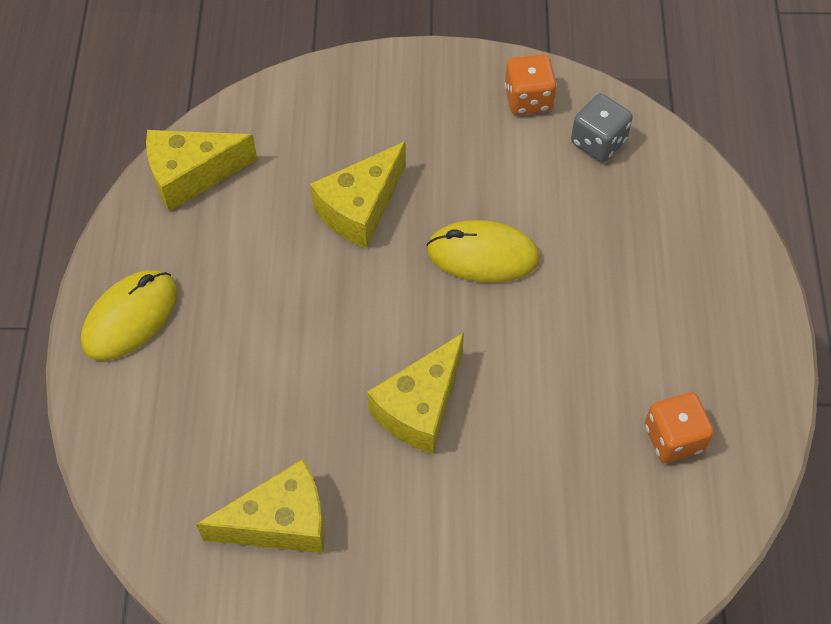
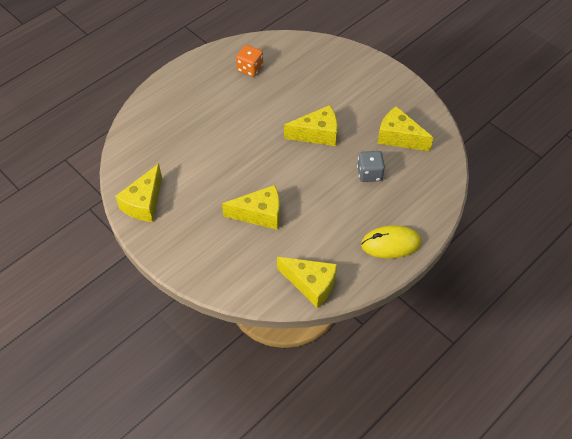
camera: 135 degrees left, 5 degrees down
yellow mouse [426,220,540,283] -> none
orange dice [505,54,557,115] -> yellow cheese [115,164,162,222]
grey dice [571,94,633,162] -> grey dice moved to [357,151,385,182]

